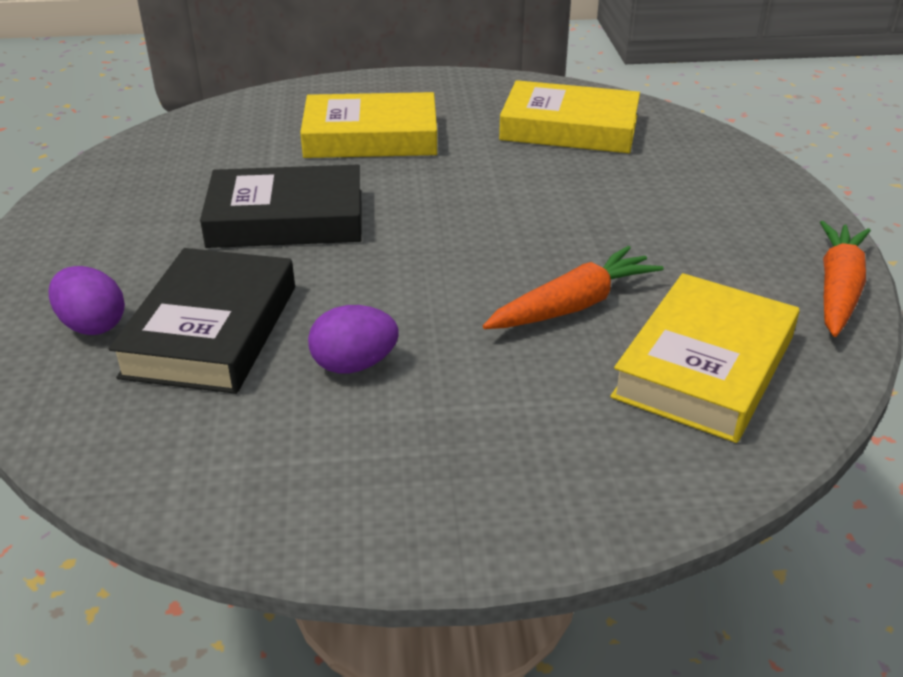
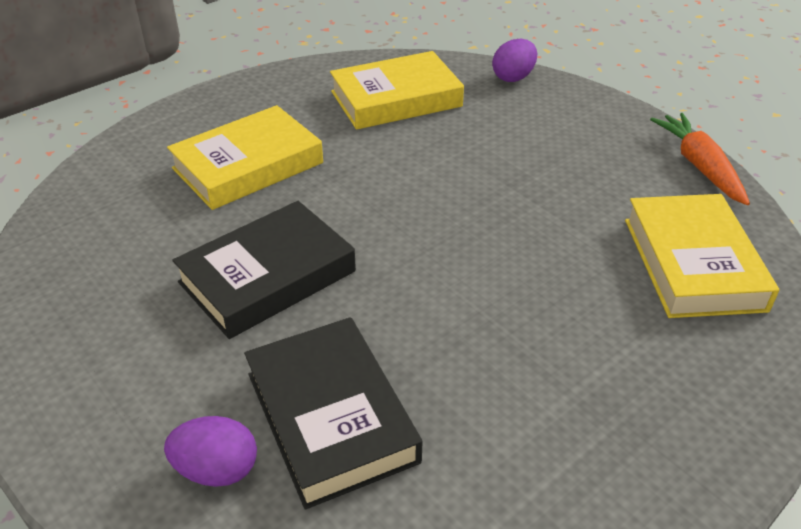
camera: 35 degrees left, 5 degrees up
purple egg [308,305,399,373] -> purple egg moved to [492,39,537,82]
orange carrot [483,246,664,329] -> none

